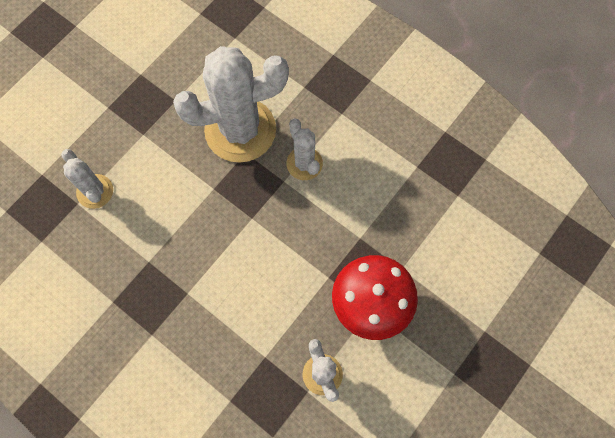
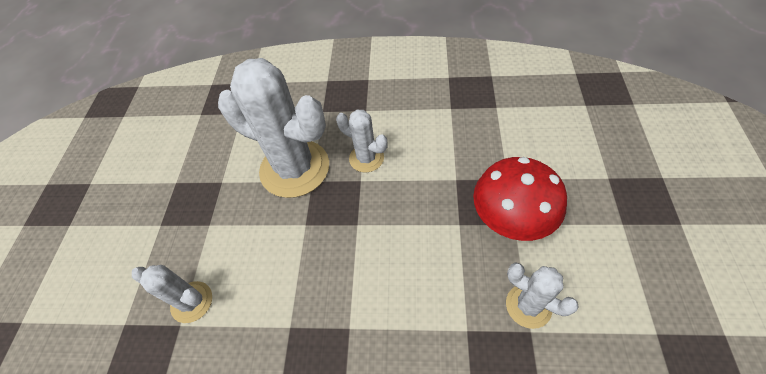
camera: 30 degrees left, 15 degrees down
white cactus [173,46,289,163] -> white cactus turned 75 degrees clockwise [218,58,329,198]

